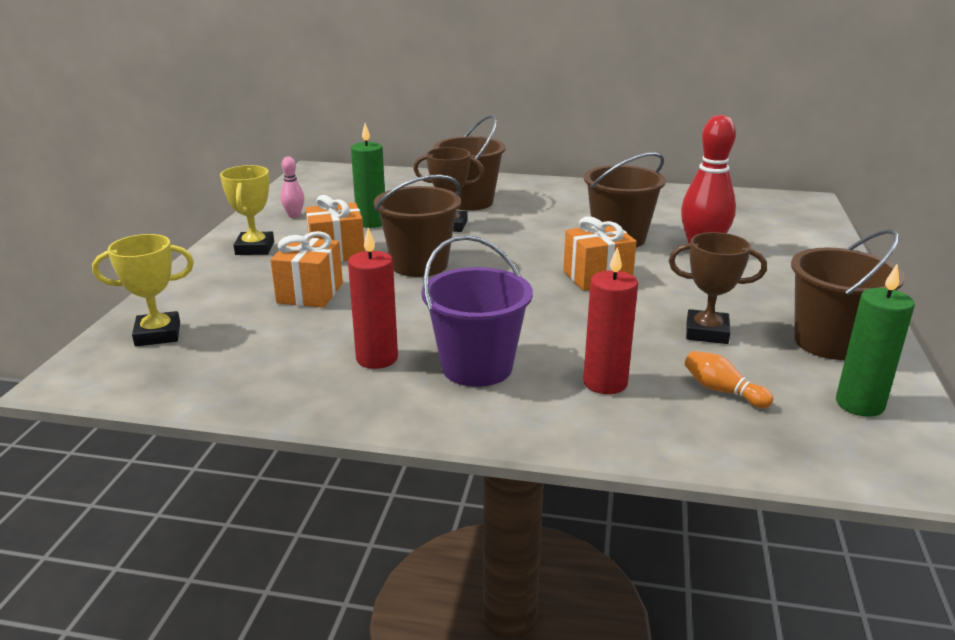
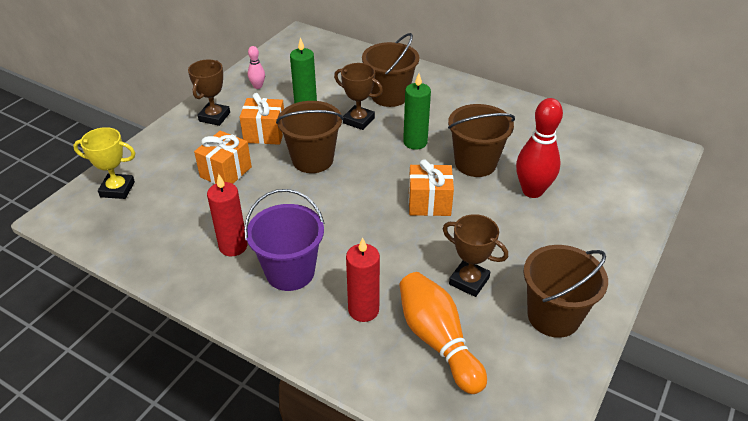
camera: 20 degrees right, 15 degrees up
yellow trophy [220,165,274,255] -> brown trophy [188,60,230,126]
orange bowling pin [684,351,773,408] -> orange bowling pin [399,272,487,394], size x2.02
green candle [836,265,915,417] -> green candle moved to [403,74,431,150]

